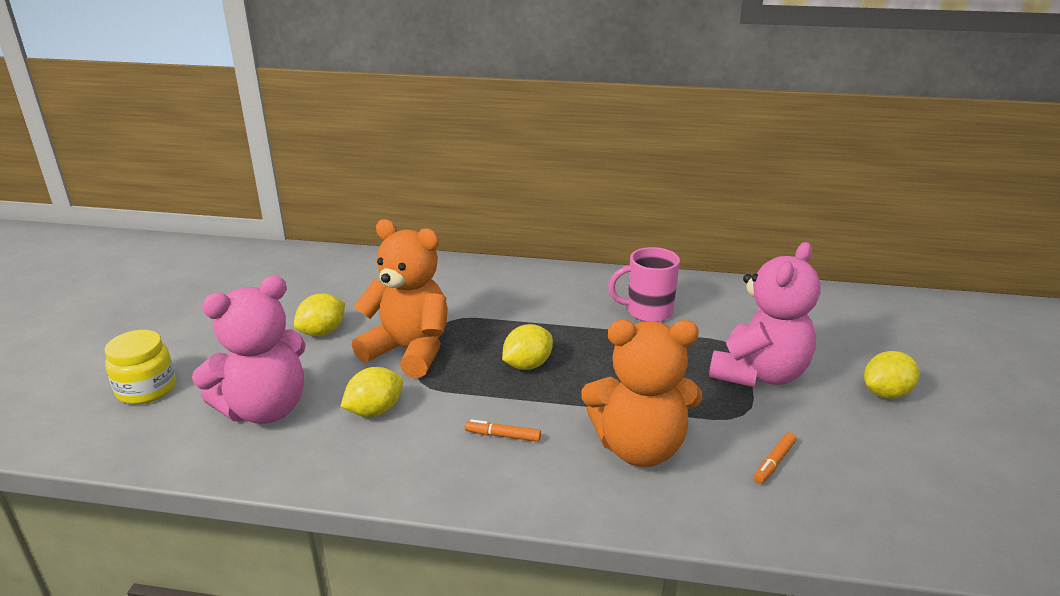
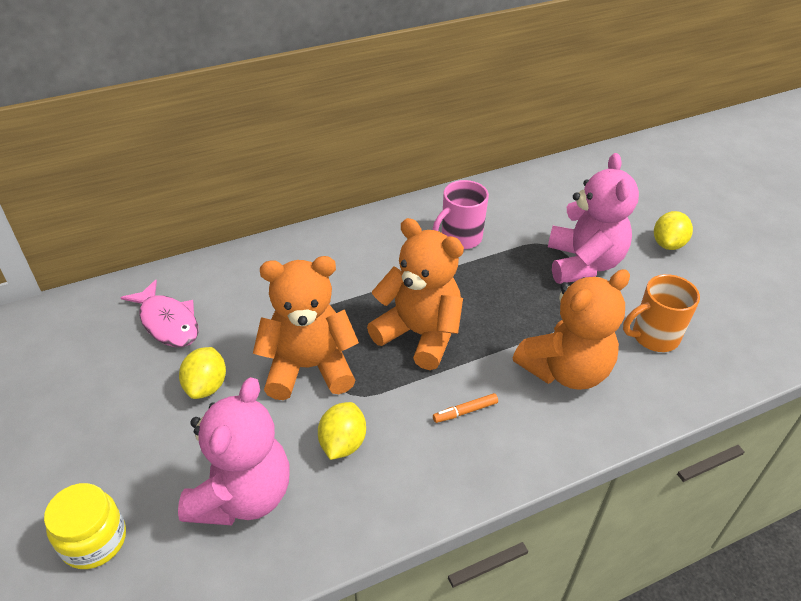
camera: 35 degrees left, 15 degrees up
yellow lemon [502,324,553,370] -> orange teddy bear [367,218,464,370]
orange marker [754,432,796,484] -> orange mug [623,274,700,352]
none -> pink fish [120,279,199,347]

